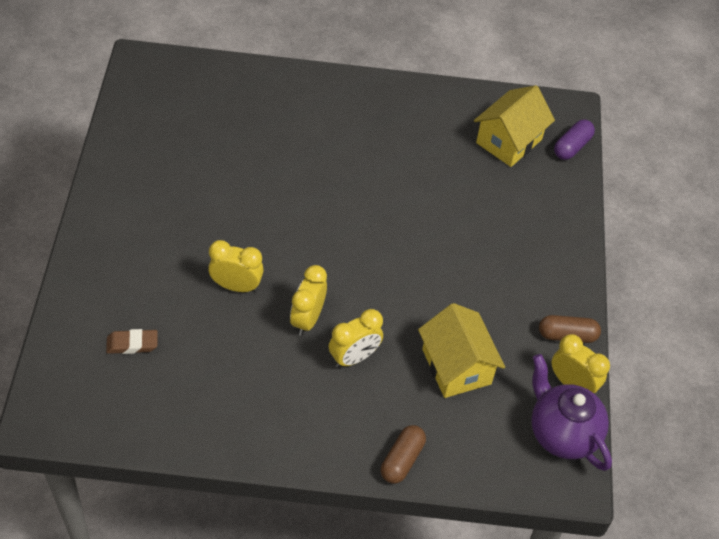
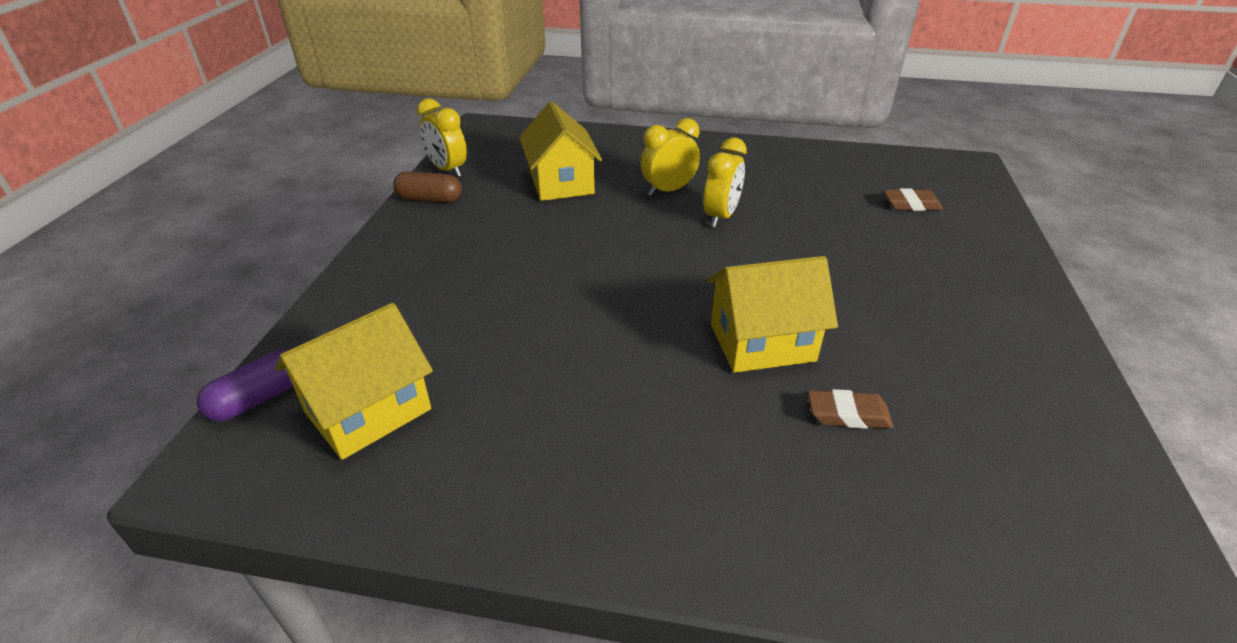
camera: 170 degrees left, 15 degrees down
yellow clock [208,240,264,292] -> none
brown capsule [381,425,426,484] -> none
purple teapot [531,354,612,471] -> none
none -> yellow house [707,256,838,373]
none -> brown eraser [807,389,893,429]

